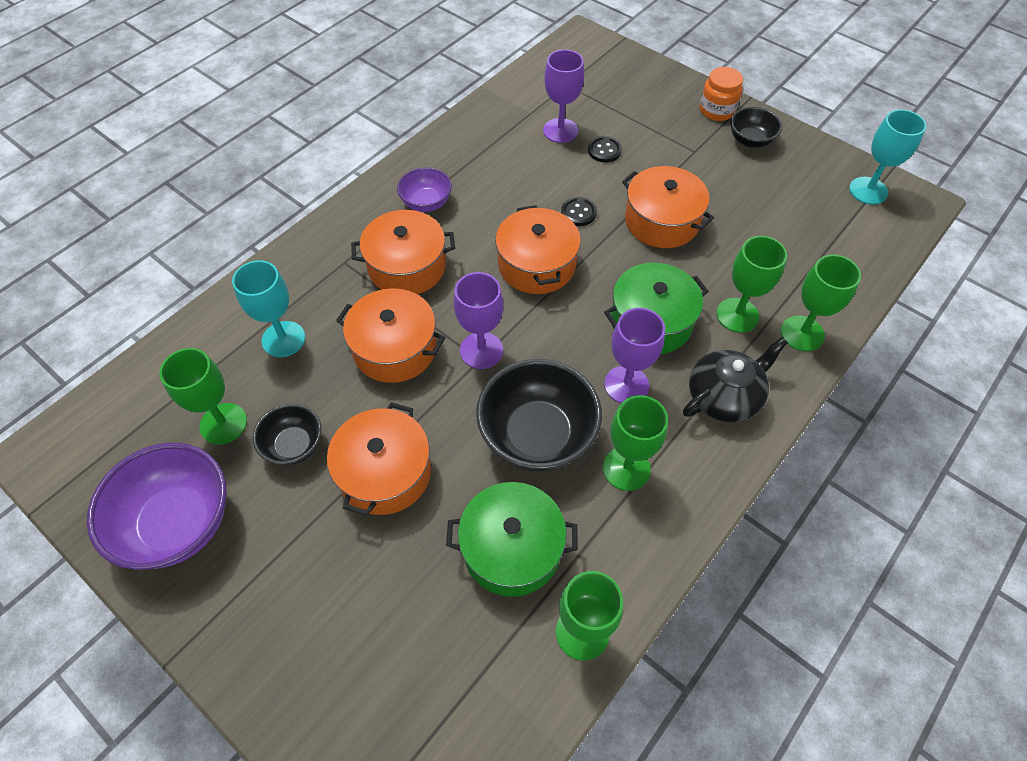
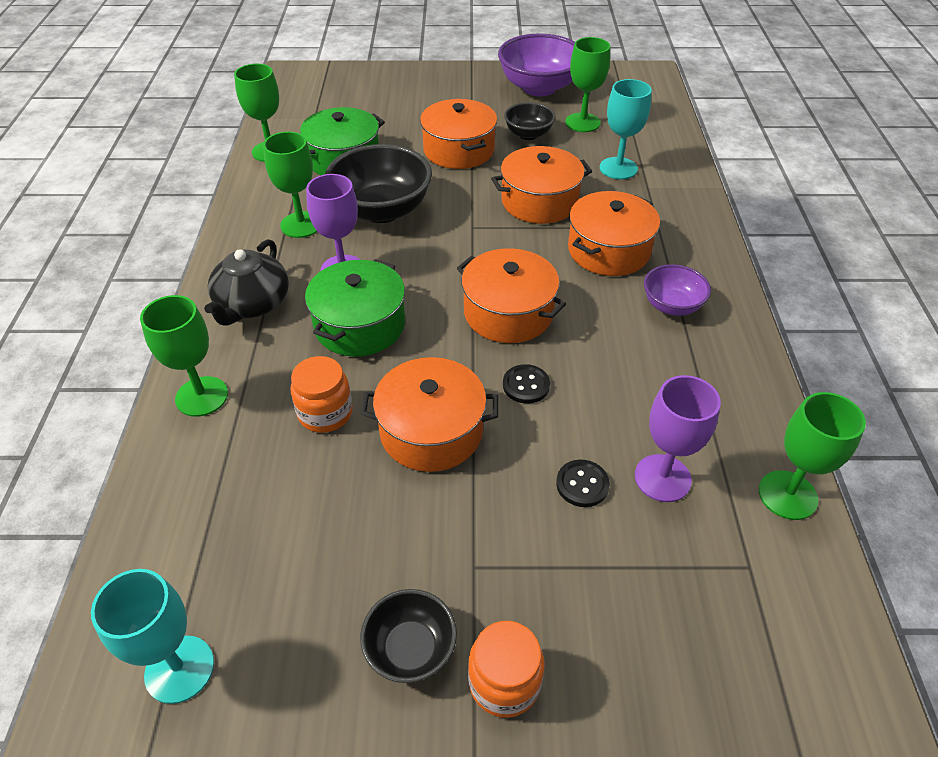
camera: 140 degrees right, 10 degrees down
purple goblet [453,272,503,369] -> none
green goblet [716,236,787,333] -> green goblet moved to [759,392,866,520]
none -> orange jar [291,356,353,433]

